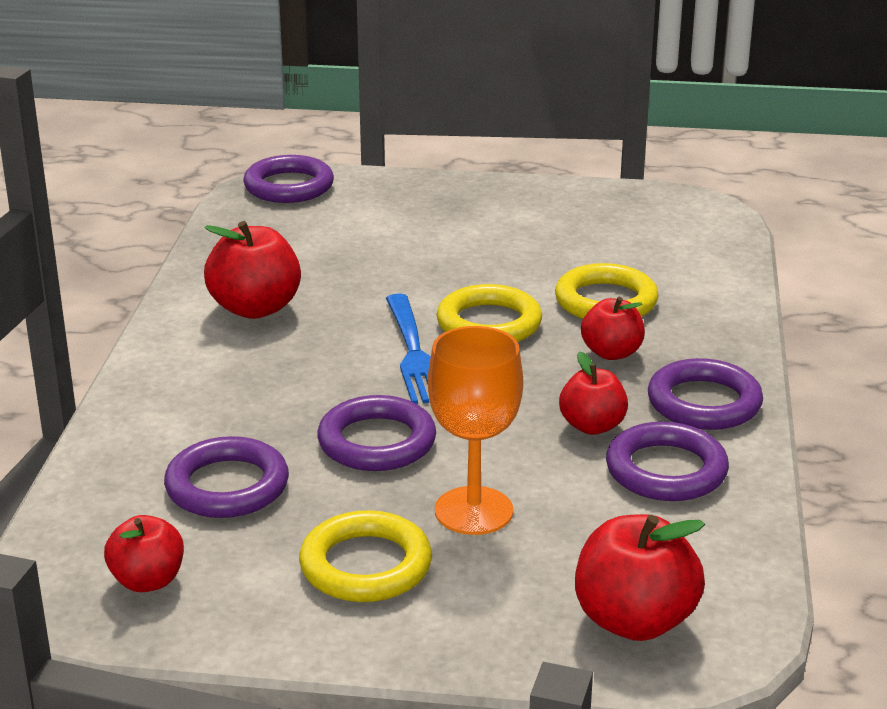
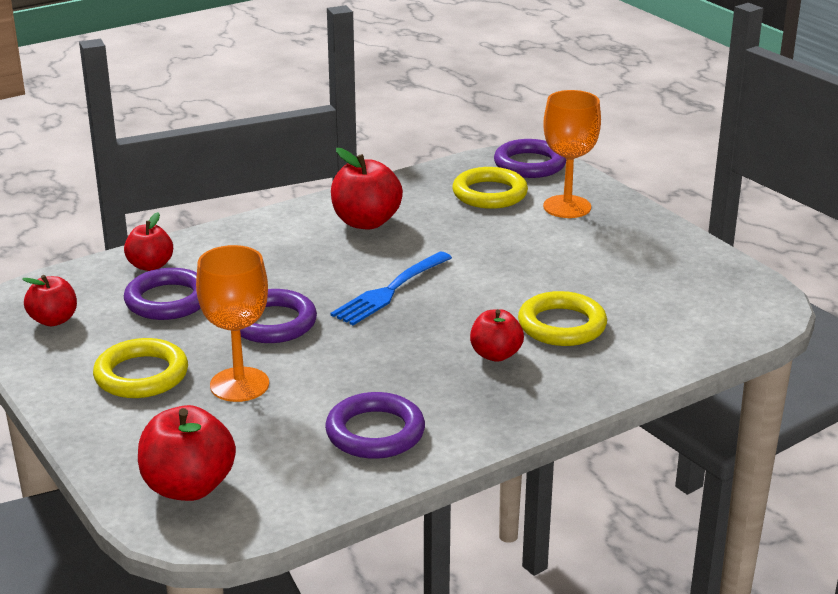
camera: 50 degrees right, 0 degrees up
yellow ring [436,284,542,342] -> yellow ring moved to [452,167,528,209]
red apple [559,351,628,435] -> red apple moved to [124,212,173,271]
purple ring [648,358,763,430] -> none
none -> orange goblet [543,90,601,218]

